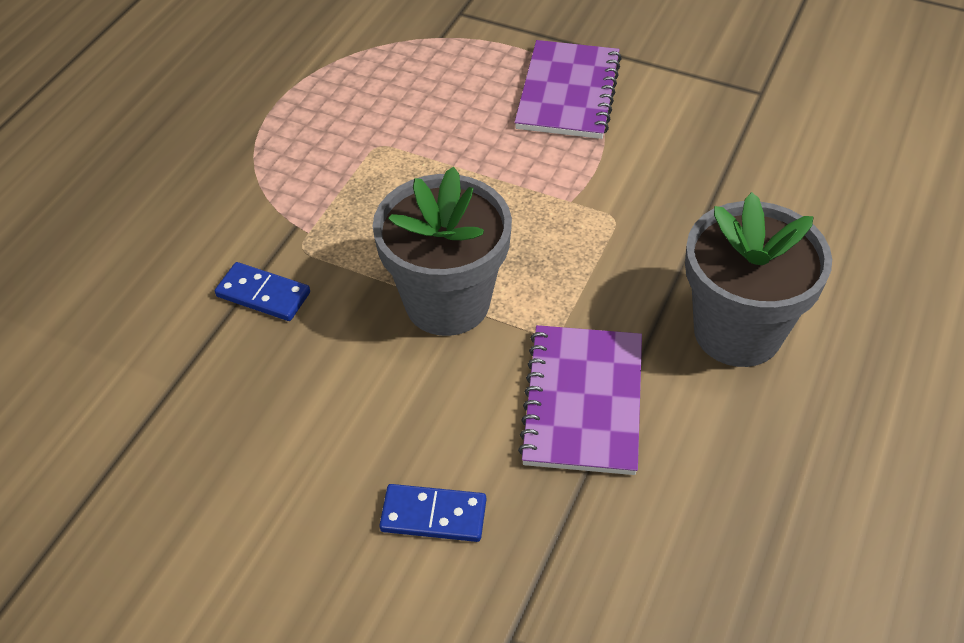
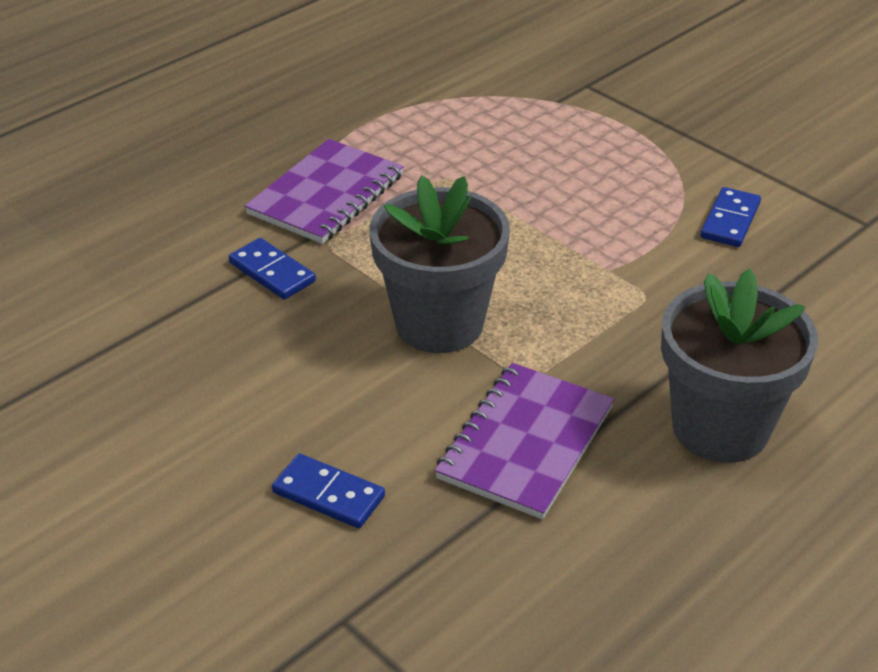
camera: 20 degrees right, 10 degrees down
purple notebook [515,40,622,139] -> purple notebook moved to [245,139,404,244]
none -> blue domino [700,187,761,247]

